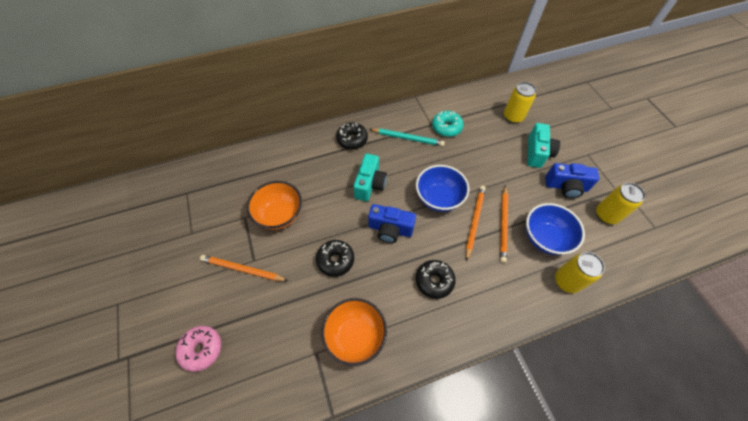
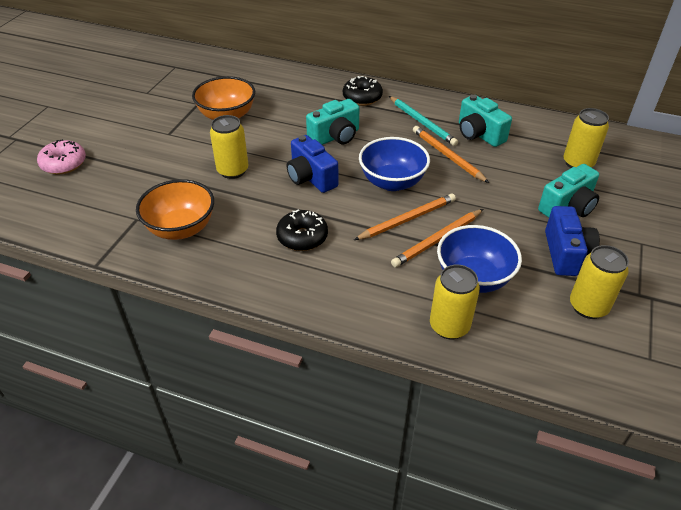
camera: 40 degrees right, 15 degrees down
orange pencil [200,255,288,281] -> orange pencil moved to [413,126,489,183]
black donut [316,240,354,277] -> yellow can [210,115,249,179]
turquoise donut [432,111,463,137] -> turquoise camera [459,95,512,147]
blue camera [545,163,599,198] -> blue camera turned 135 degrees counterclockwise [545,206,600,276]

